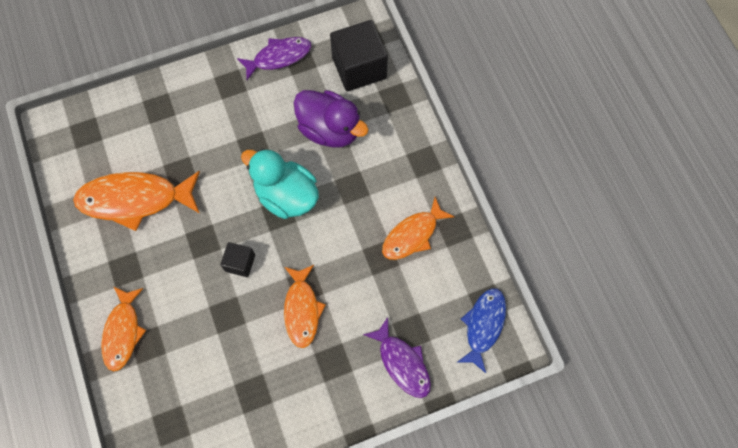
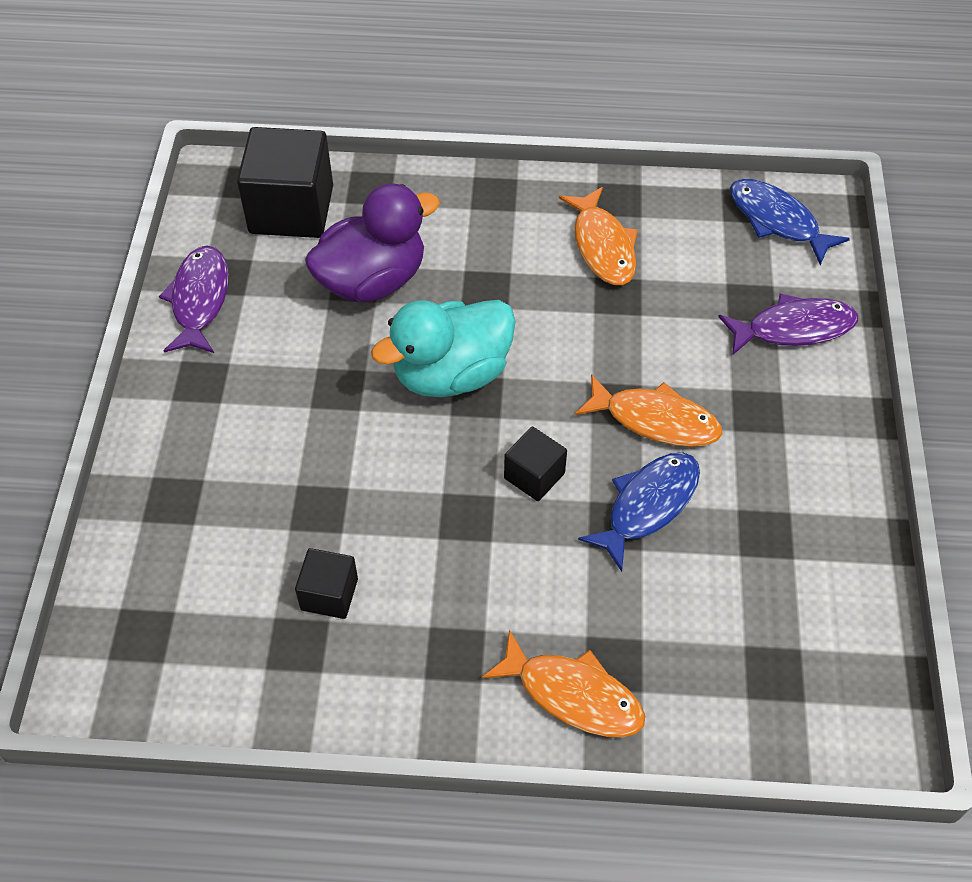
camera: 65 degrees left, 15 degrees down
orange fish [73,171,200,231] -> black cube [295,548,358,619]
none -> blue fish [578,453,700,572]

